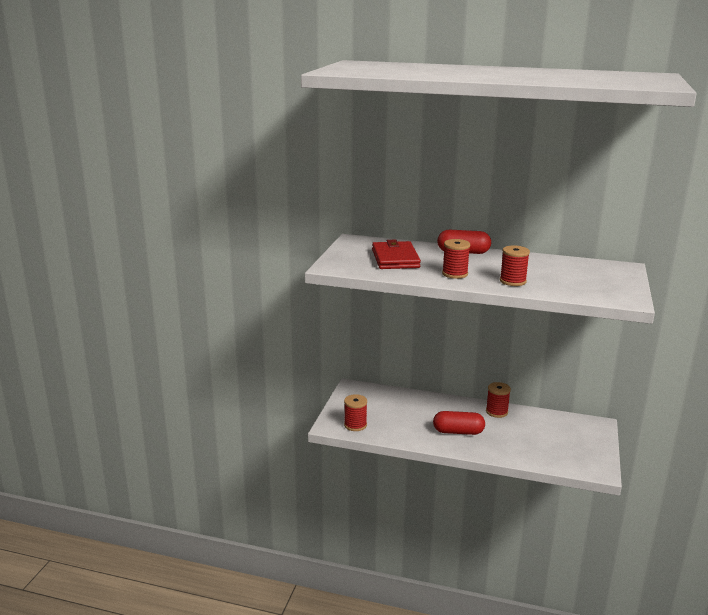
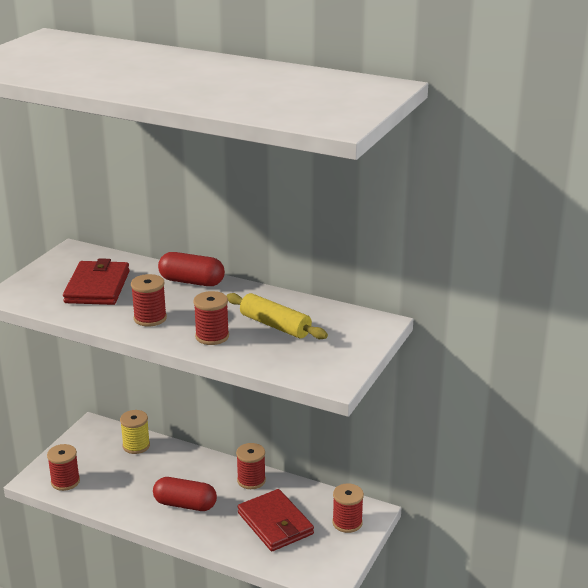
camera: 10 degrees right, 5 degrees up
none -> yellow spool [120,410,150,454]
none -> yellow rolling pin [226,293,328,339]
none -> red wallet [238,489,314,551]
none -> red spool [332,483,364,533]

